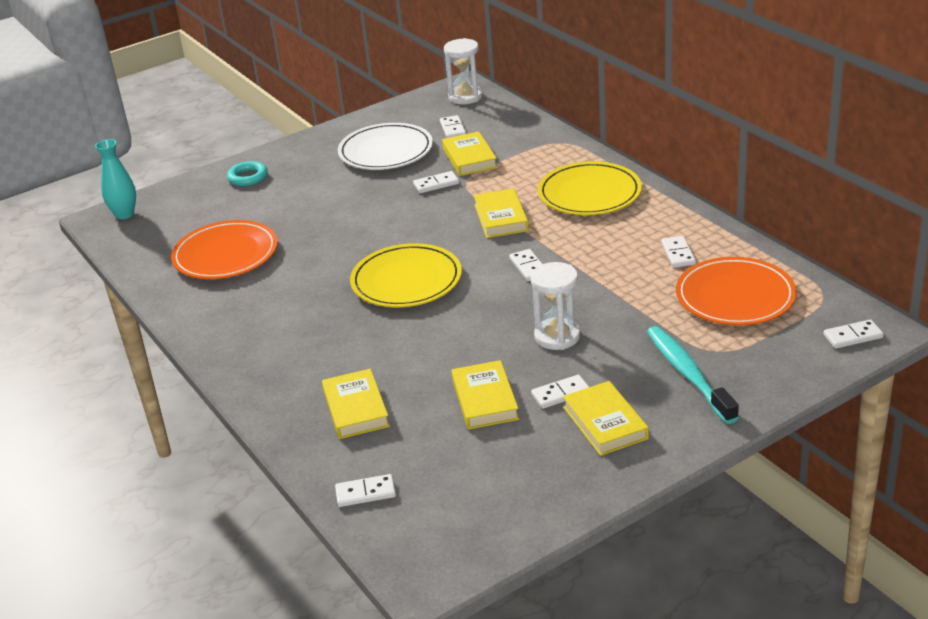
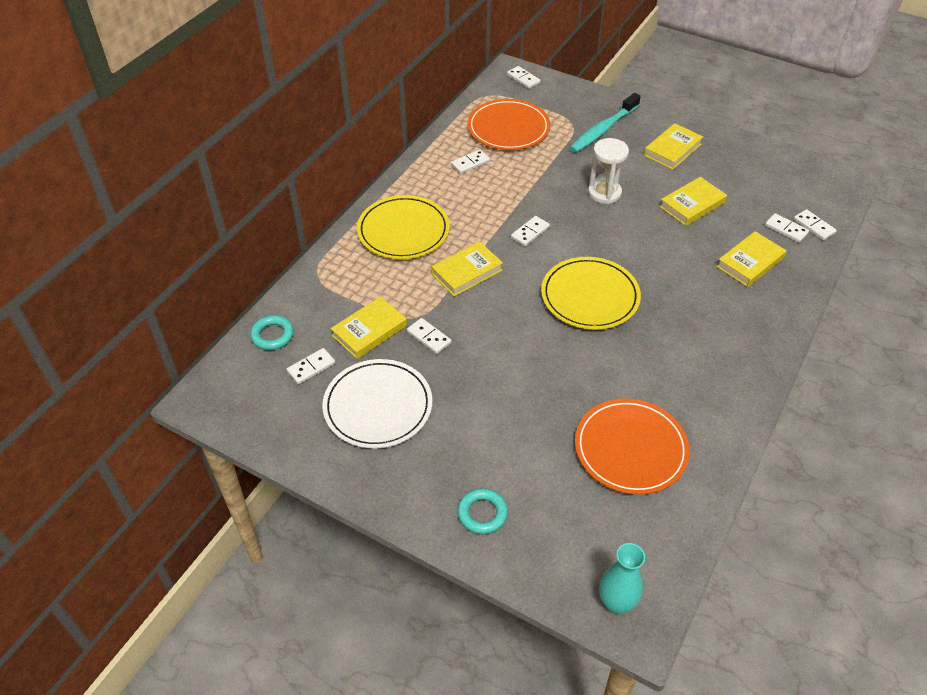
camera: 120 degrees left, 15 degrees up
white hourglass [444,38,482,104] -> none
white domino [531,375,589,409] -> white domino moved to [765,213,809,243]
none -> turquoise ring [250,315,294,350]

